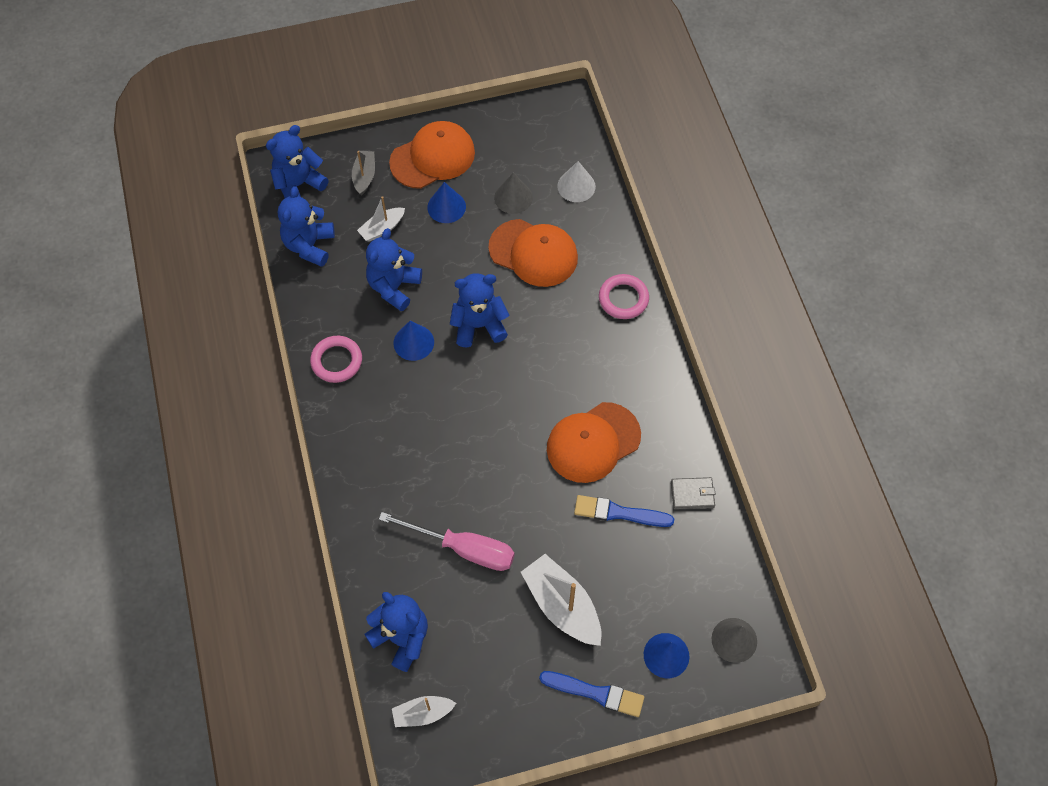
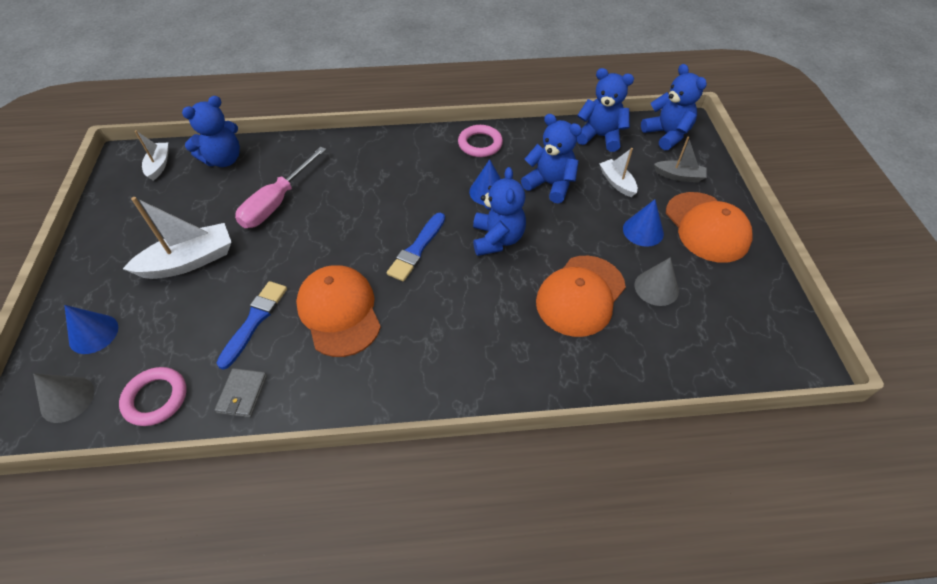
camera: 100 degrees right, 10 degrees down
blue brush [539,671,644,717] -> blue brush moved to [387,213,445,281]
white cone [557,161,596,202] -> none
pink ring [599,274,649,319] -> pink ring moved to [119,367,187,426]

